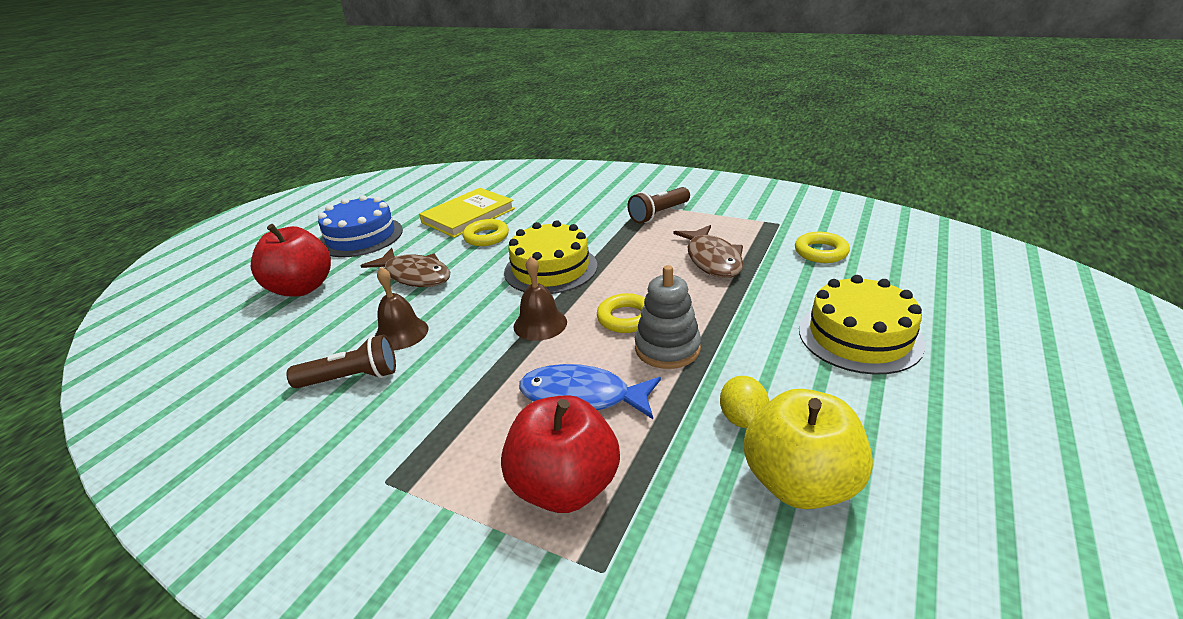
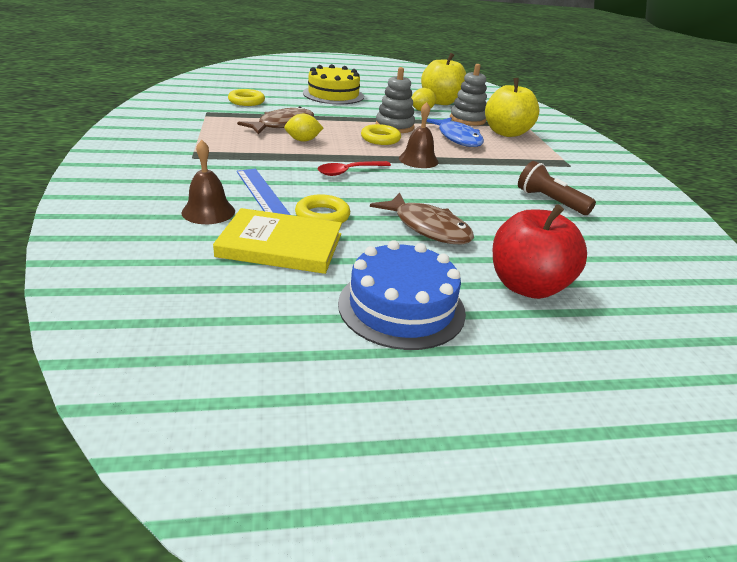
camera: 130 degrees left, 0 degrees up
brown fish [361,248,450,287] -> brown fish turned 135 degrees clockwise [370,193,474,245]
brown bell [375,267,428,350] -> brown bell moved to [182,140,235,224]
red apple [501,395,620,513] -> yellow apple [485,78,539,137]
yellow cake [504,220,597,294] -> red spoon [318,161,391,176]
brown flashlight [628,187,690,224] -> none
none -> blue ruler [237,169,291,215]
none -> yellow lemon [284,114,323,142]
none -> grey stacking toy [450,64,487,126]

